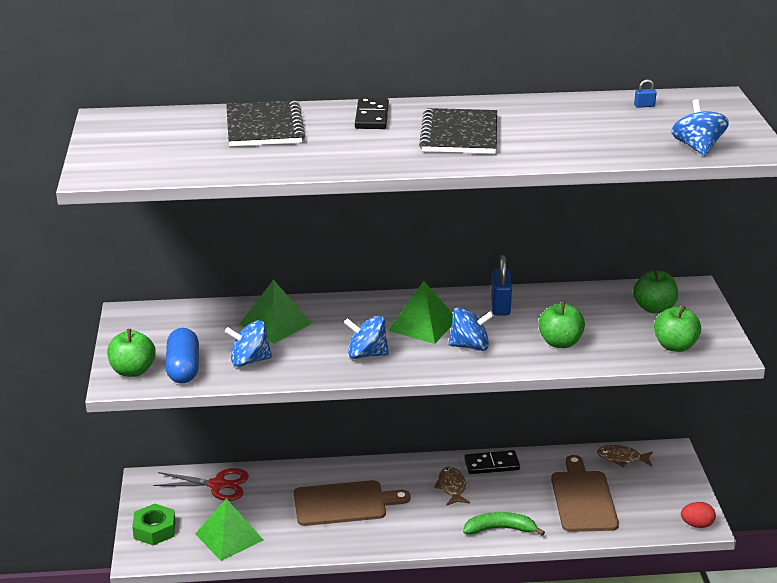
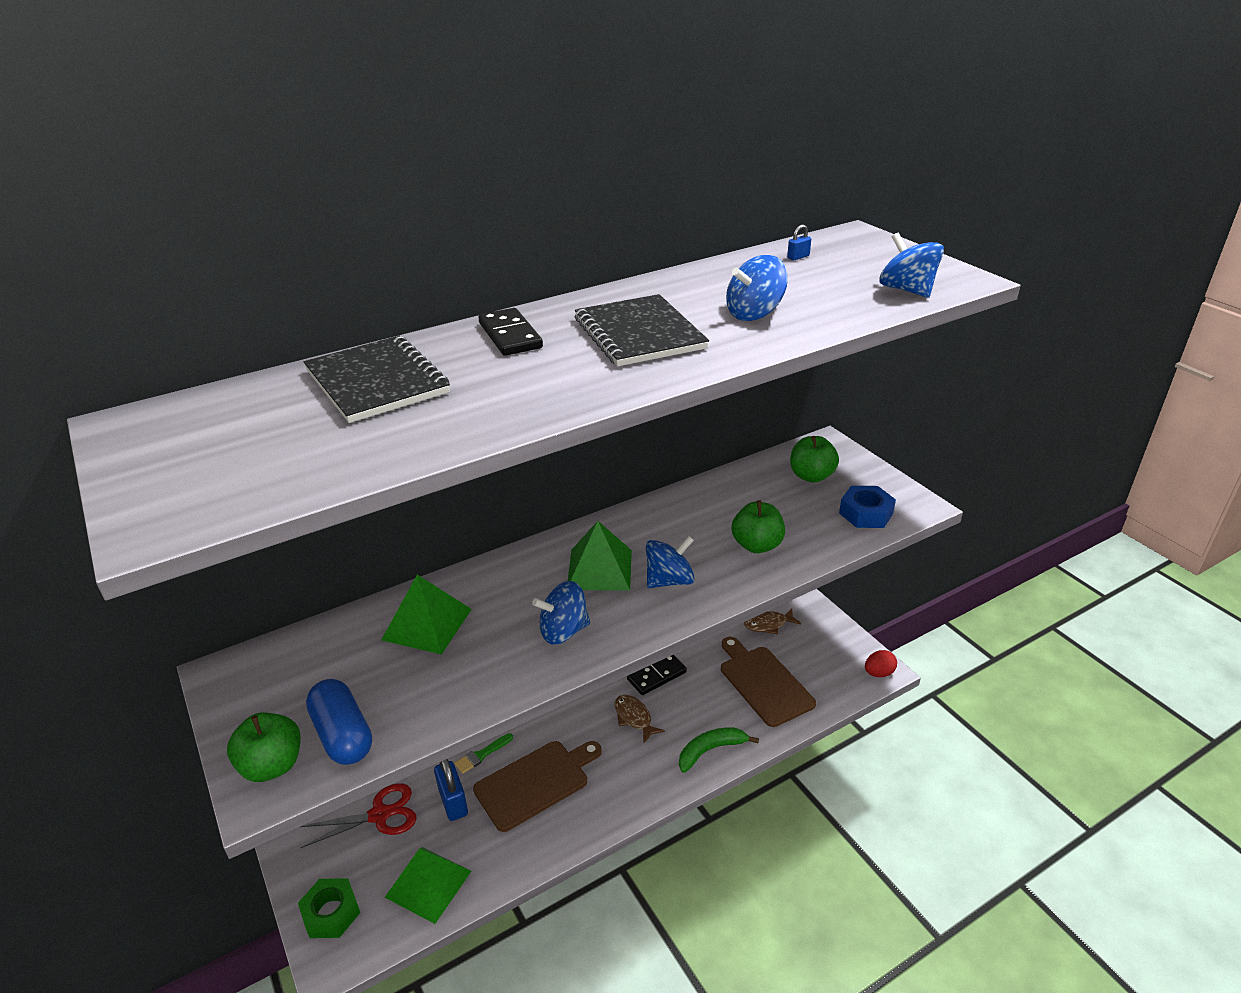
camera: 25 degrees left, 5 degrees up
blue spinning top [225,320,272,367] -> blue spinning top moved to [726,255,788,321]
blue padlock [491,255,512,316] -> blue padlock moved to [434,759,468,821]
green apple [654,306,701,352] -> blue nut [839,486,896,528]
none -> green brush [455,733,513,774]

